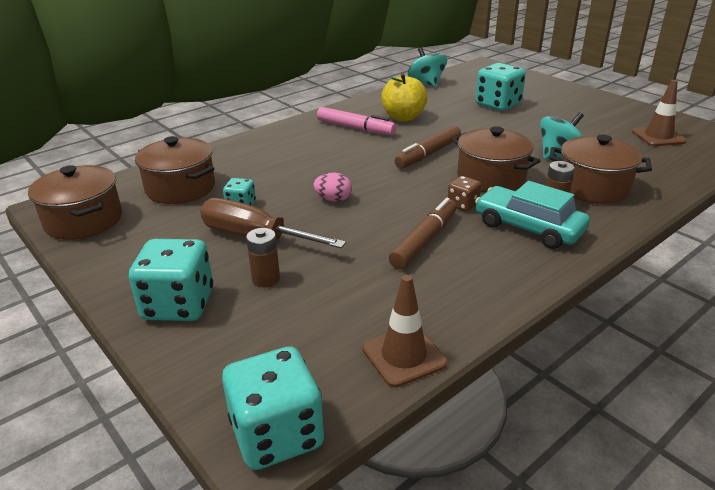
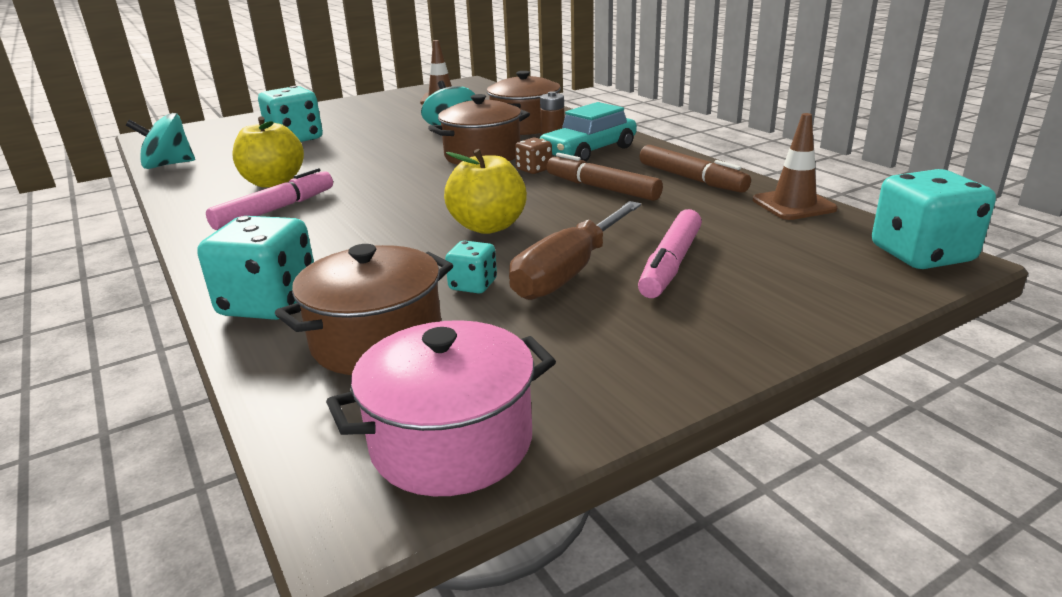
camera: 80 degrees left, 5 degrees down
brown pot [28,165,122,240] -> pink pot [326,320,556,496]
turquoise dice [129,239,213,321] -> turquoise dice moved to [197,216,314,320]
brown battery [246,228,280,287] -> pink marker [638,209,702,298]
pink egg [314,173,352,202] -> yellow apple [444,149,527,234]
brown marker [395,126,461,169] -> brown marker moved to [640,145,751,193]

